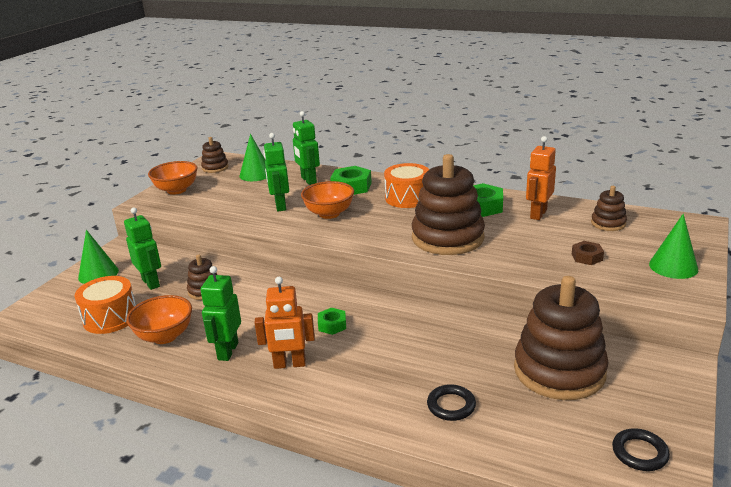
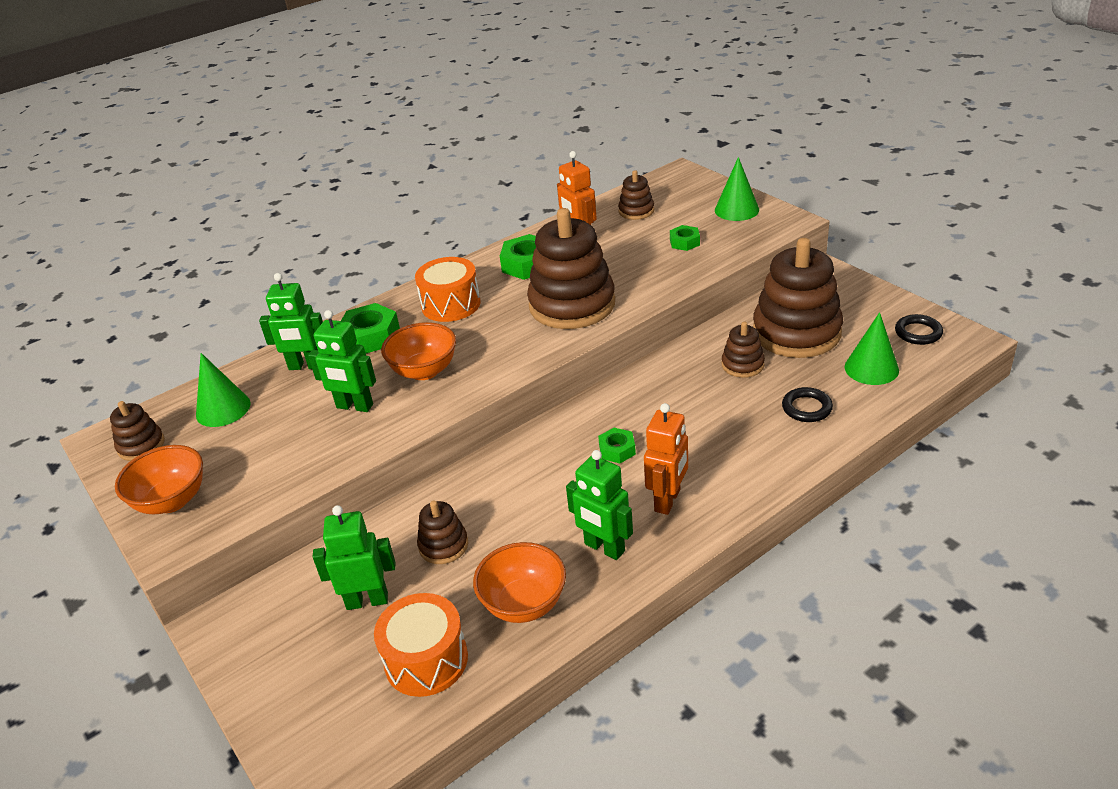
camera: 60 degrees left, 10 degrees up
green cone [78,230,119,284] -> green cone moved to [845,312,899,385]
brown nut [572,241,604,265] -> green nut [670,225,700,251]
none -> brown stacking toy [722,322,765,378]

